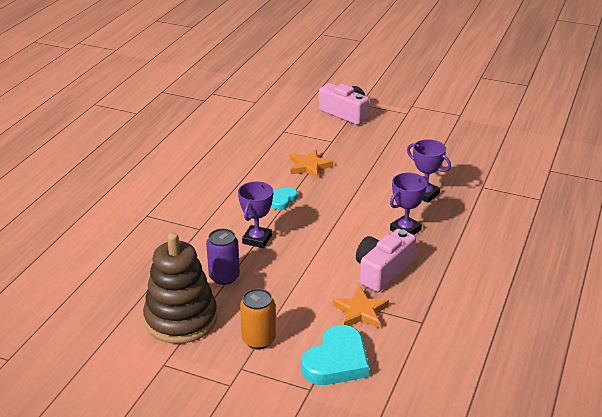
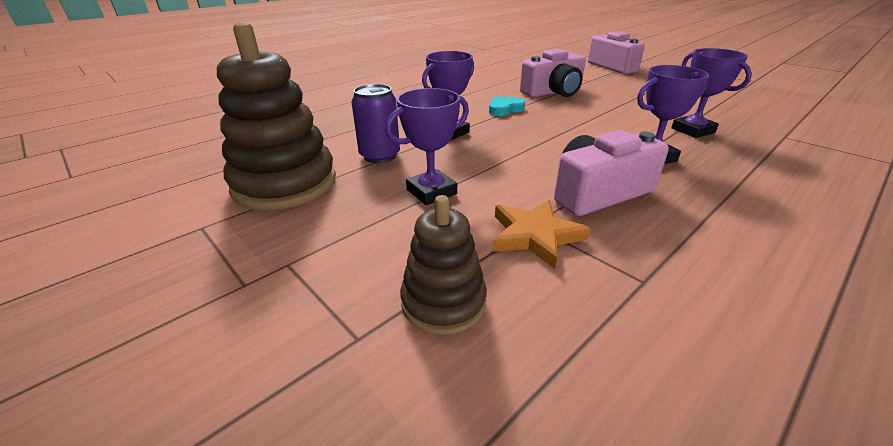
camera: 25 degrees right, 0 degrees up
orange can [240,288,276,349] -> none
orange star [290,150,333,179] -> pink camera [520,49,586,97]
turquoise heart [302,325,369,385] -> brown stacking toy [400,195,487,335]
none -> purple trophy [385,88,469,205]

